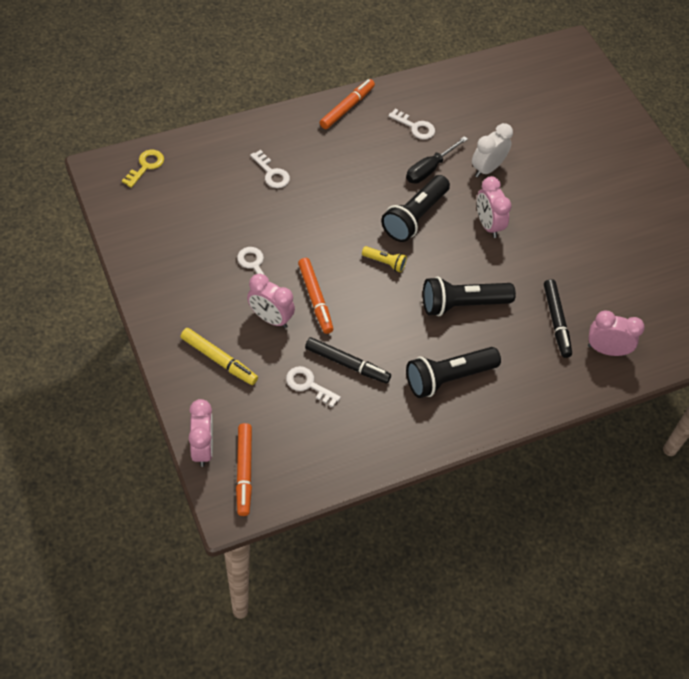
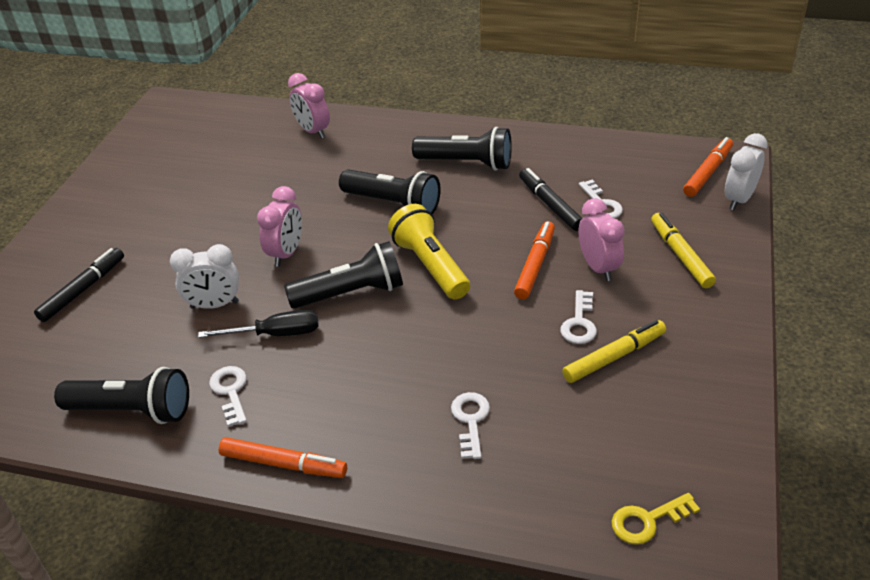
camera: 135 degrees left, 15 degrees down
pink clock [189,399,213,467] -> white clock [725,133,768,210]
orange marker [320,79,375,129] -> orange marker turned 150 degrees counterclockwise [219,437,347,478]
yellow flashlight [362,246,407,273] -> yellow flashlight [388,204,470,300], size x2.00
black marker [544,279,572,358] -> black marker moved to [34,248,124,322]
none -> black flashlight [54,367,189,424]
none -> yellow marker [562,320,666,383]

